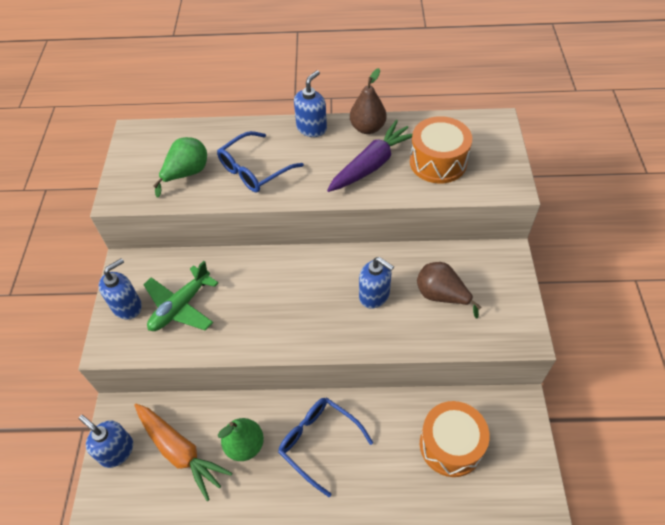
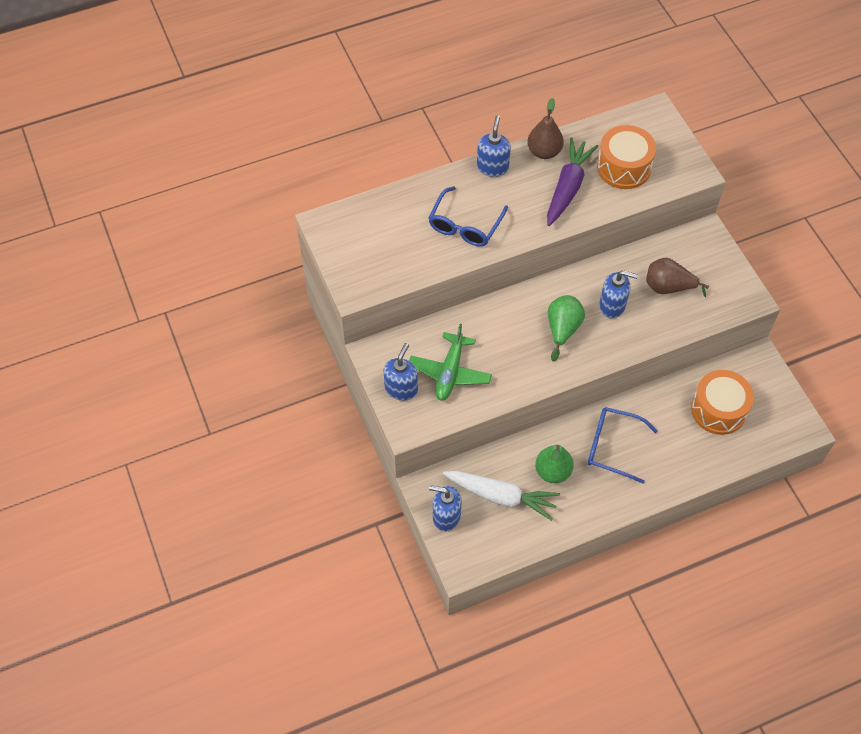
camera: 25 degrees left, 5 degrees up
orange carrot [134,404,232,501] -> white carrot [443,471,560,521]
green pear [153,137,207,197] -> green pear moved to [548,295,585,361]

